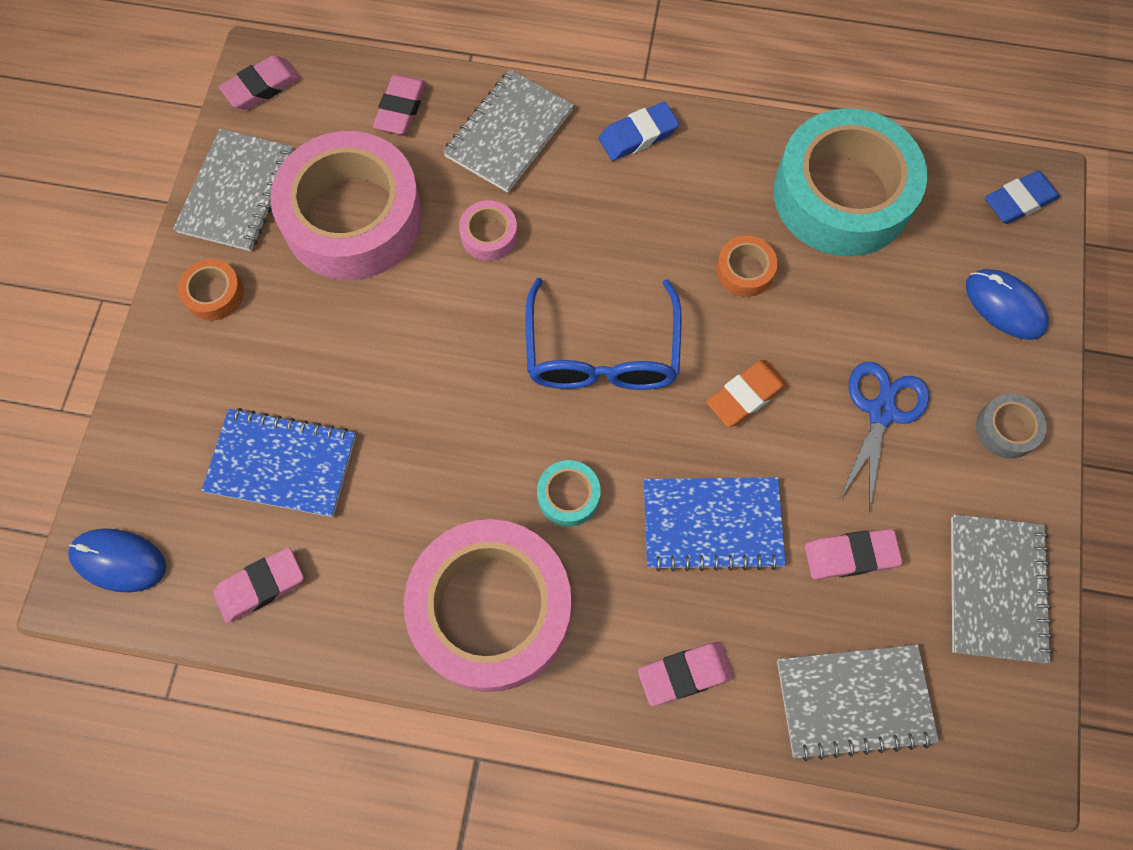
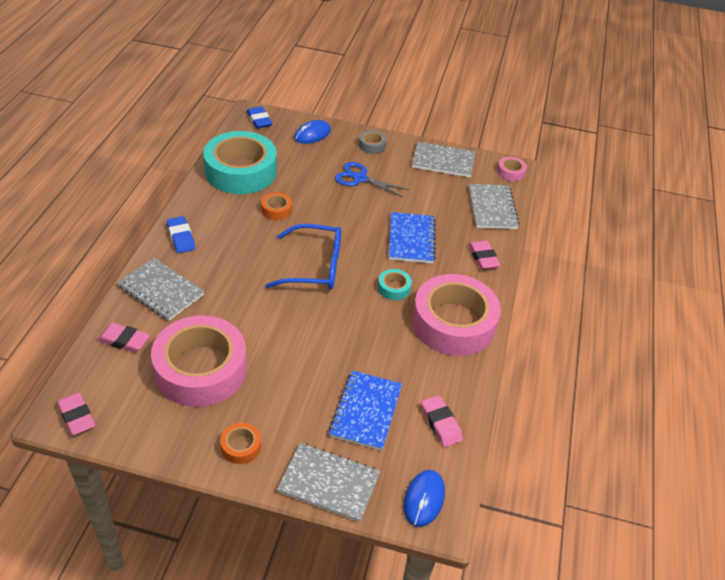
camera: 90 degrees left, 25 degrees down
grey notebook [173,129,294,251] -> grey notebook moved to [277,443,380,522]
pink tape [459,200,518,261] -> pink tape moved to [497,157,527,181]
orange eraser [706,360,787,427] -> none
pink eraser [805,529,902,579] -> none

